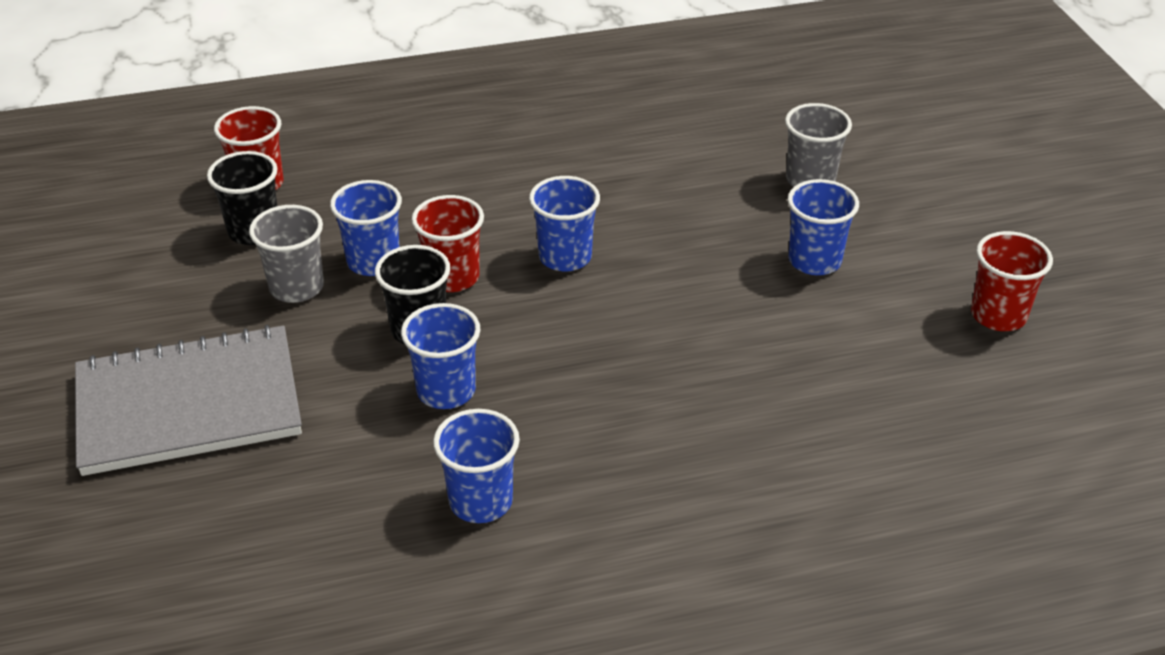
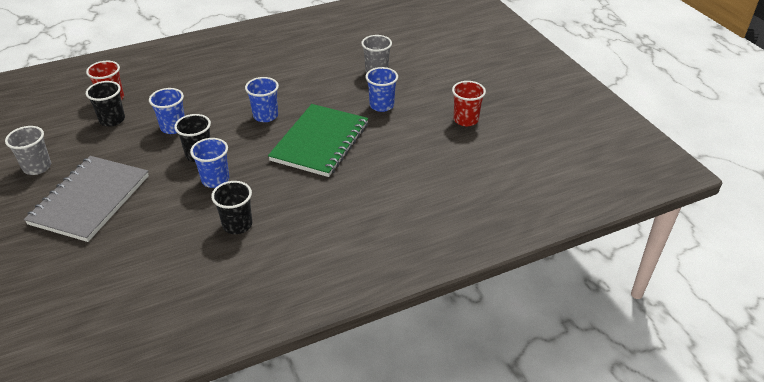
camera: 10 degrees left, 0 degrees up
grey notebook [75,325,302,476] -> grey notebook turned 45 degrees counterclockwise [24,156,149,242]
grey cup [249,205,324,303] -> grey cup moved to [5,126,51,175]
red cup [412,195,484,292] -> none
blue cup [433,409,520,523] -> black cup [211,181,252,234]
none -> green notebook [268,104,368,177]

